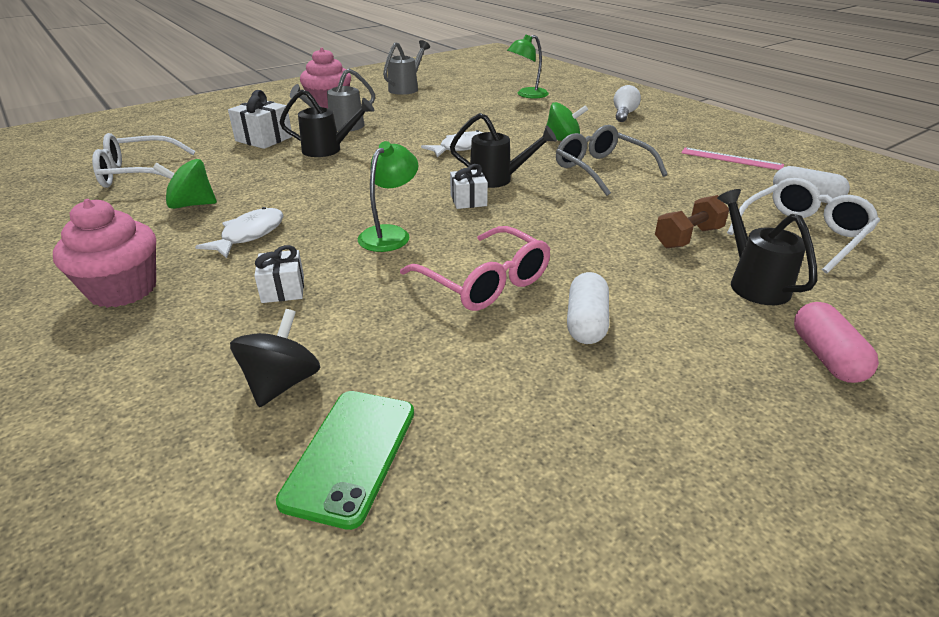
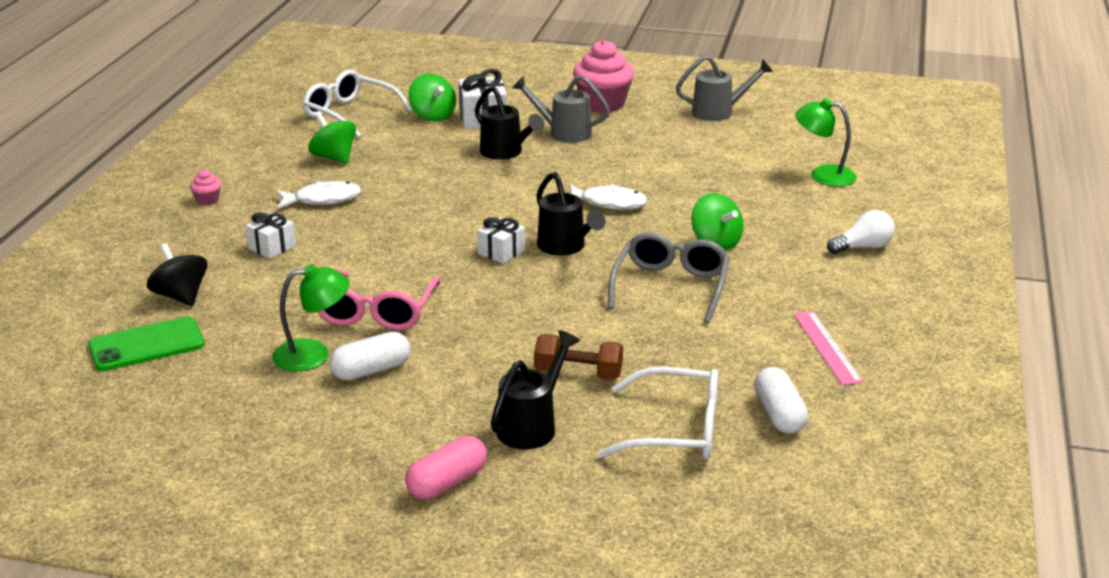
camera: 50 degrees right, 5 degrees down
pink cupcake [53,199,156,308] -> pink cupcake [190,169,221,205], size x0.44
black spinning top [230,309,320,407] -> black spinning top turned 105 degrees counterclockwise [147,243,207,306]
green lamp [358,141,418,252] -> green lamp moved to [272,264,350,371]
none -> green spinning top [409,74,456,122]

